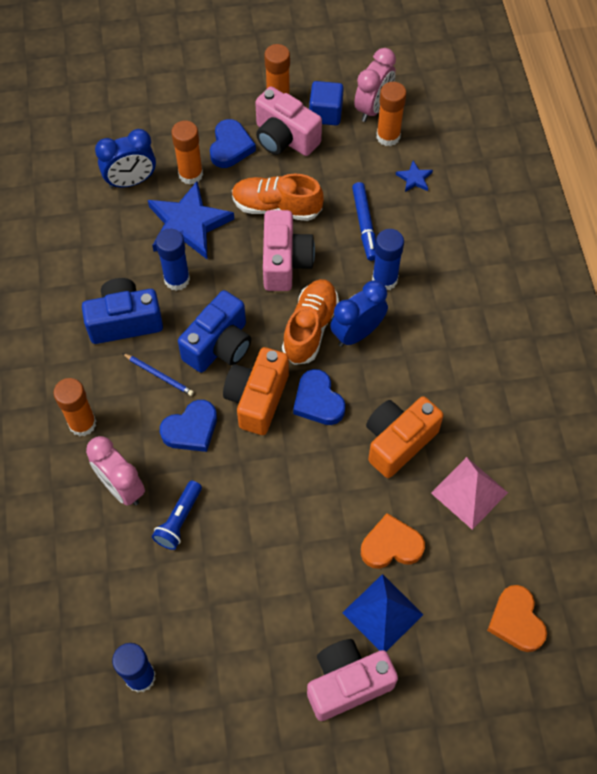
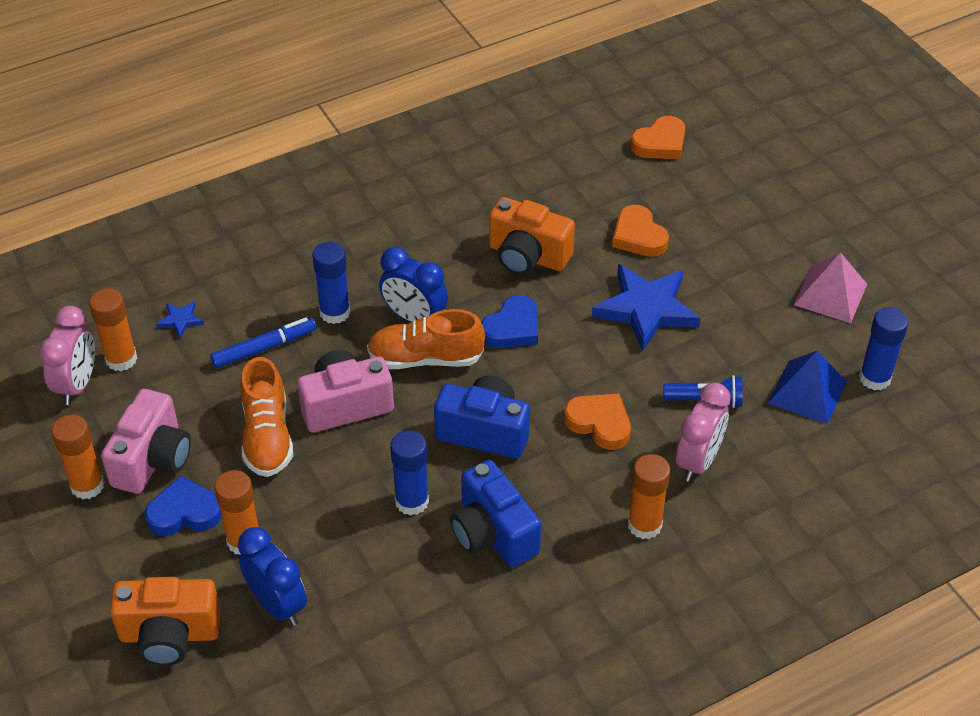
camera: 110 degrees left, 15 degrees down
blue pencil [122,353,194,396] -> none
blue star [148,181,234,260] -> blue star moved to [592,264,701,352]
blue heart [160,400,217,452] -> orange heart [564,394,631,450]
orange camera [223,347,289,435] -> orange camera moved to [110,577,221,666]
pink camera [307,639,398,721] -> none
blue cube [309,81,344,125] -> none
blue pyramid [342,574,423,652] -> blue pyramid moved to [768,351,847,424]
pink clock [354,48,396,122] -> pink clock turned 90 degrees clockwise [39,306,95,405]
pink pyramid [431,457,508,530] -> pink pyramid moved to [794,252,867,323]

